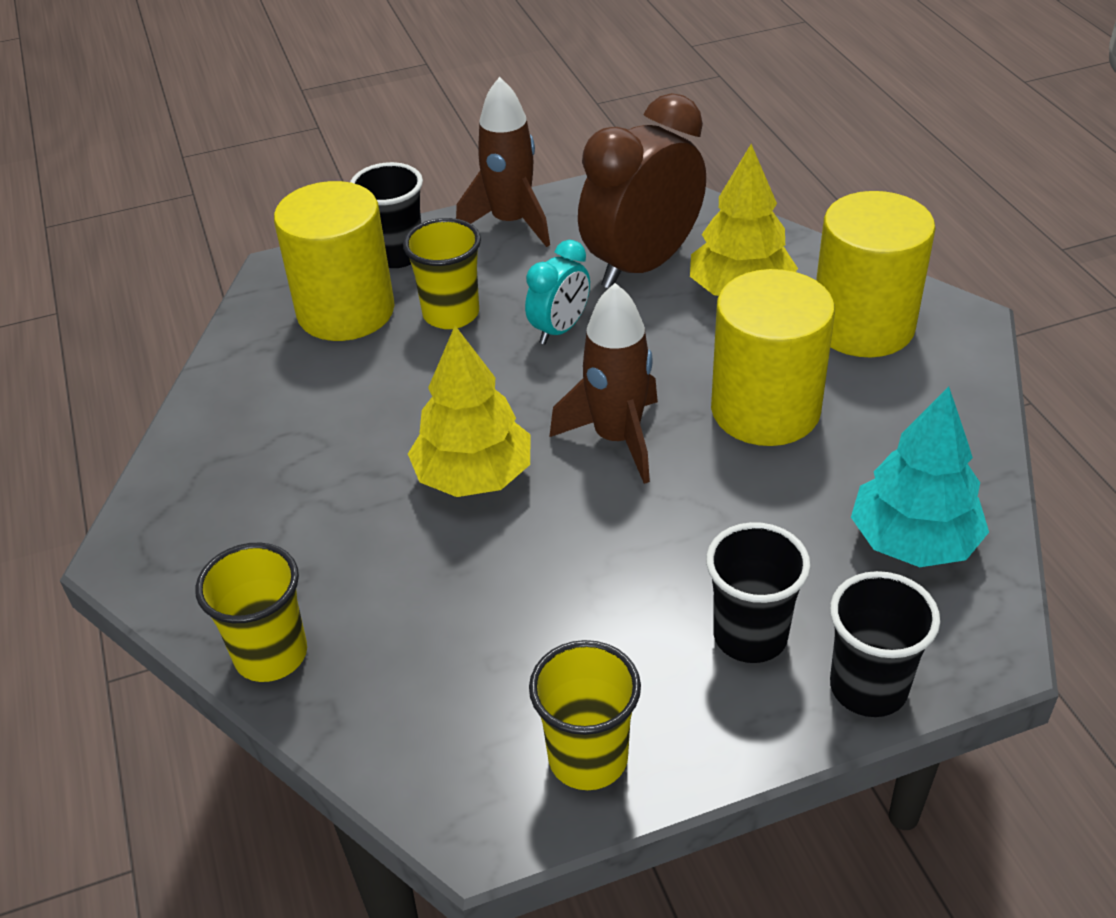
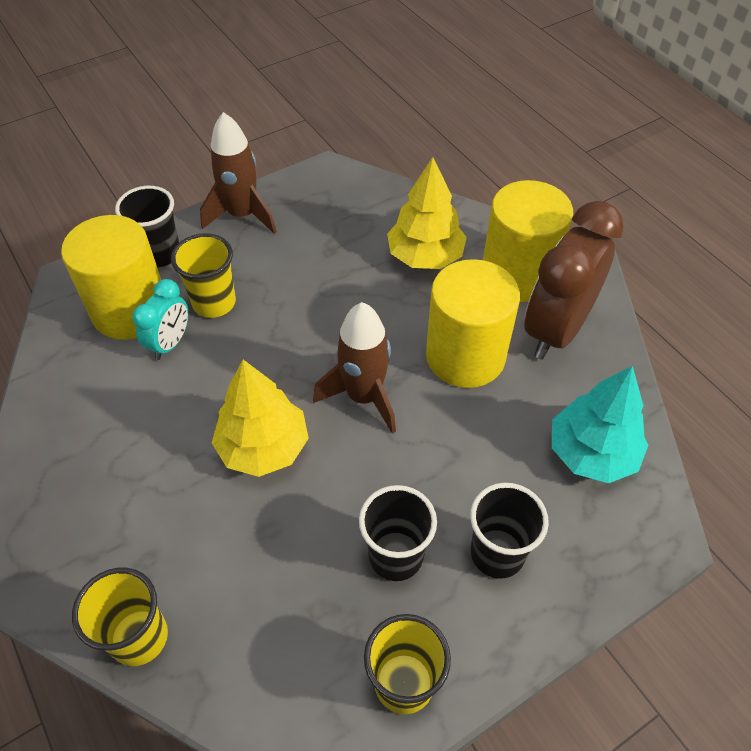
camera: 15 degrees left, 10 degrees up
turquoise clock [525,240,590,344] -> turquoise clock moved to [132,279,188,360]
brown clock [578,93,706,288] -> brown clock moved to [524,201,624,359]
black cup [830,571,940,717] -> black cup moved to [359,485,437,581]

